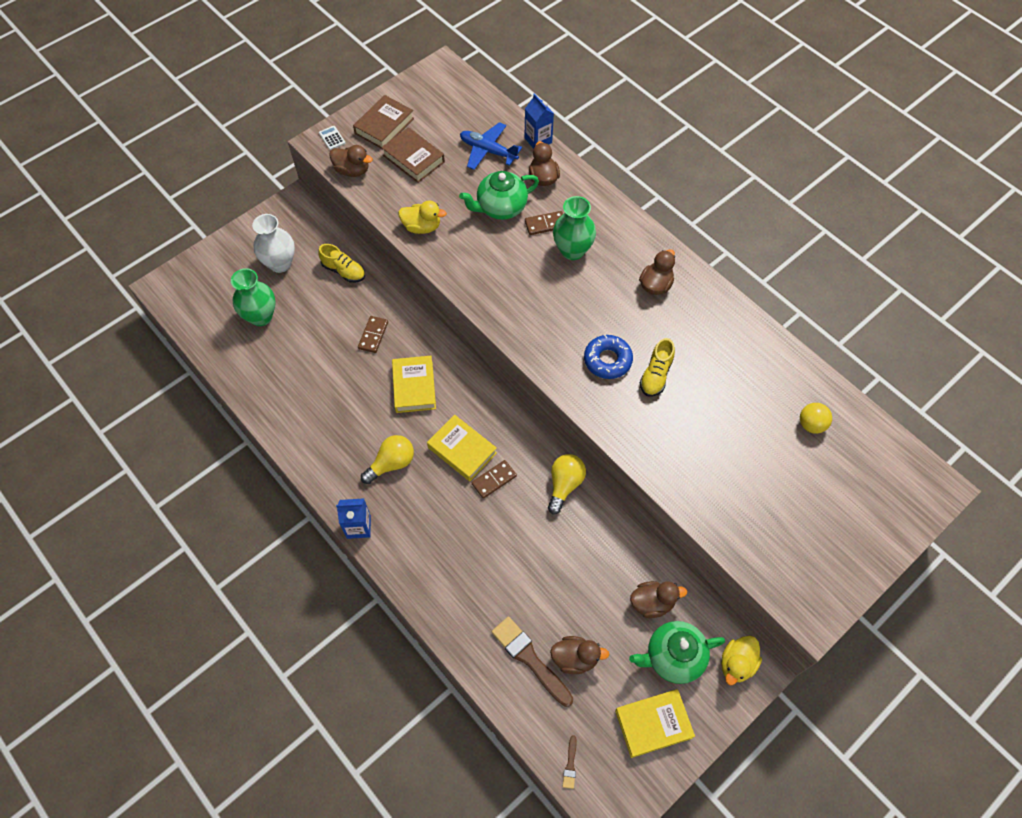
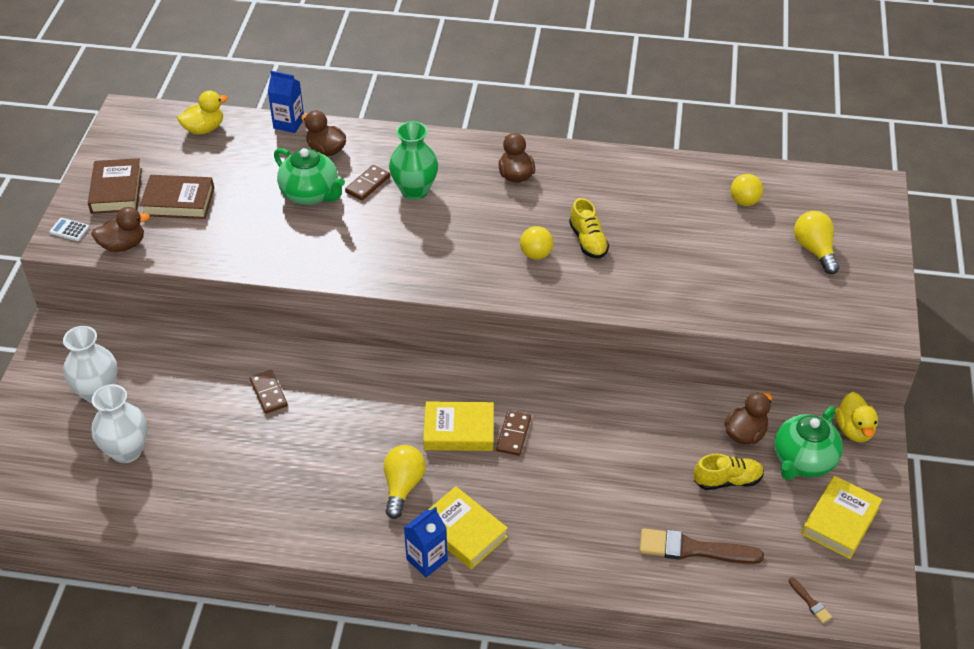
camera: 40 degrees left, 15 degrees down
green vase [231,268,275,326] -> white vase [92,384,147,463]
yellow shoe [318,244,365,283] -> yellow shoe moved to [694,454,764,490]
yellow book [392,356,436,413] -> yellow book moved to [428,486,508,569]
yellow duck [398,200,447,234] -> yellow duck moved to [177,90,228,135]
green teapot [459,171,539,220] -> green teapot turned 75 degrees counterclockwise [274,148,345,205]
blue plane [460,122,522,170] -> none
yellow light bulb [548,454,586,514] -> yellow light bulb moved to [794,211,840,274]
brown duck [550,636,610,674] -> none
blue donut [584,335,633,379] -> yellow ball [520,226,553,260]

